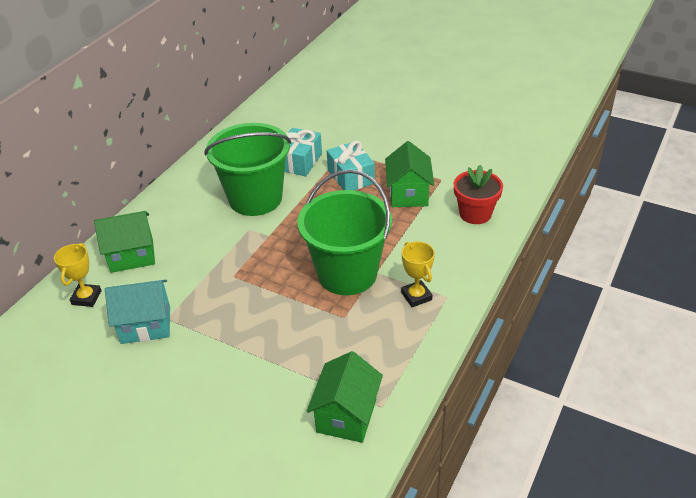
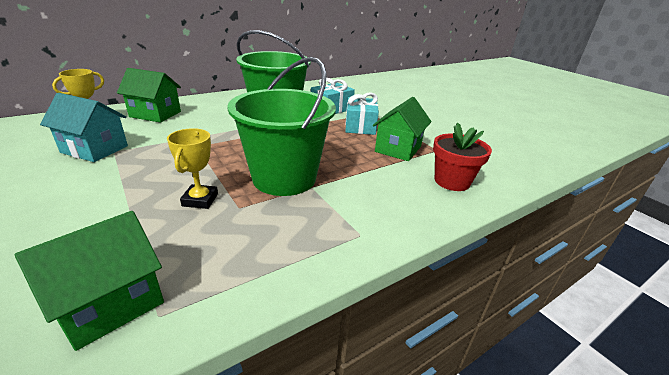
camera: 25 degrees right, 10 degrees down
yellow trophy [401,241,435,307] -> yellow trophy moved to [167,128,218,209]

